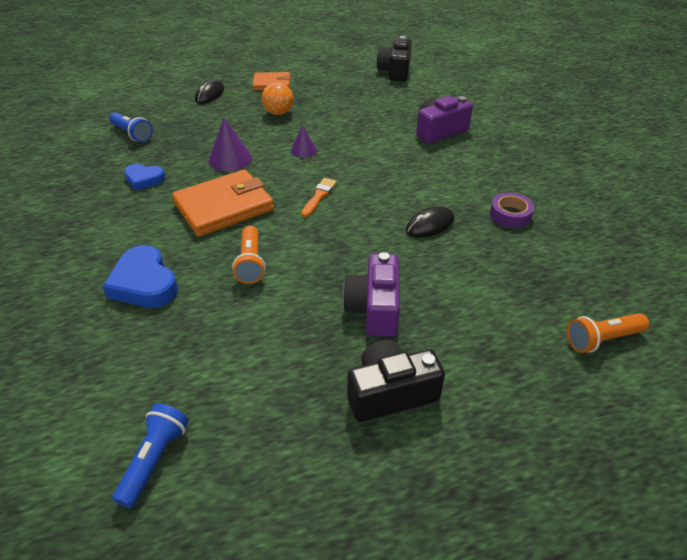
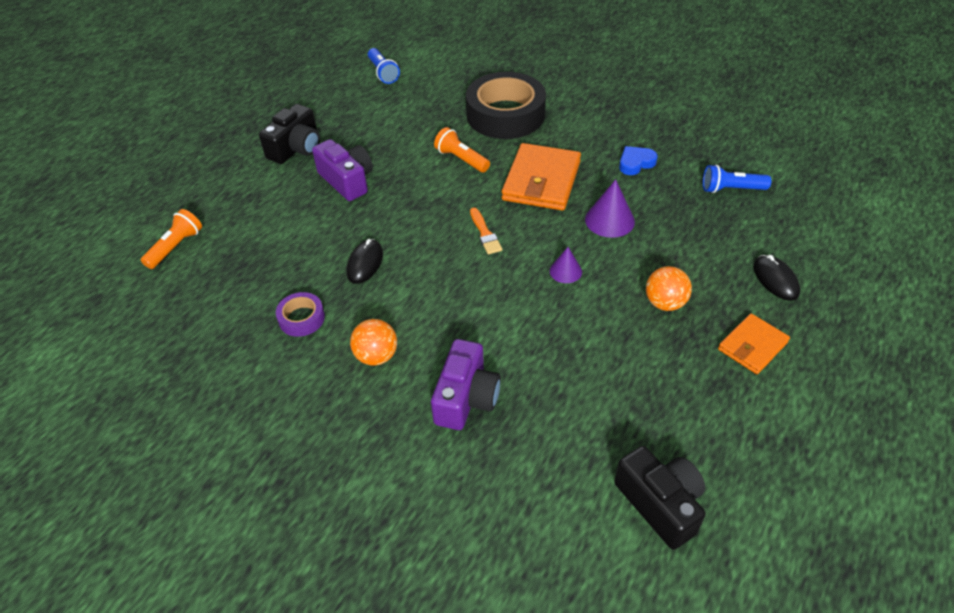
camera: 140 degrees right, 5 degrees up
blue heart [102,245,178,308] -> black tape [466,72,546,139]
none -> orange ball [350,319,397,365]

